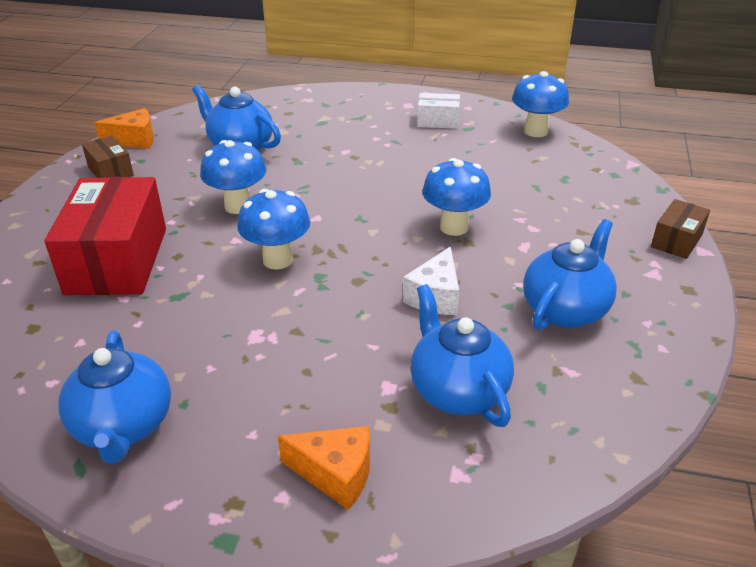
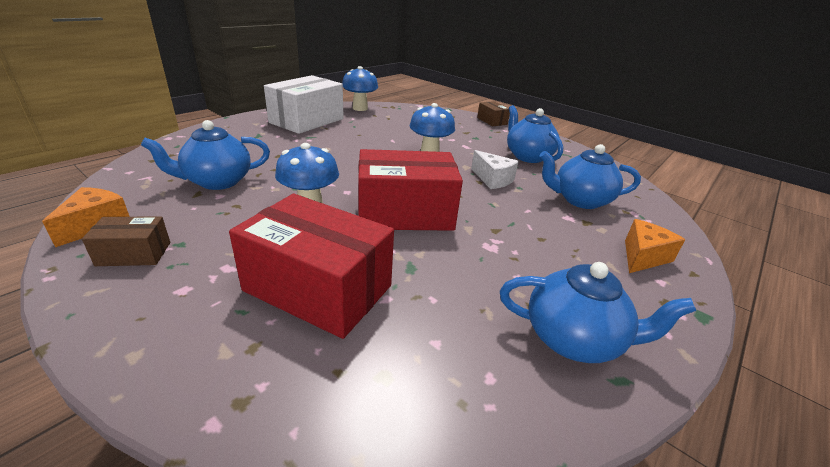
camera: 65 degrees left, 5 degrees down
blue mushroom [237,189,310,270] -> red box [358,149,463,231]
white box [417,93,460,129] -> white box [264,75,344,134], size x2.07

